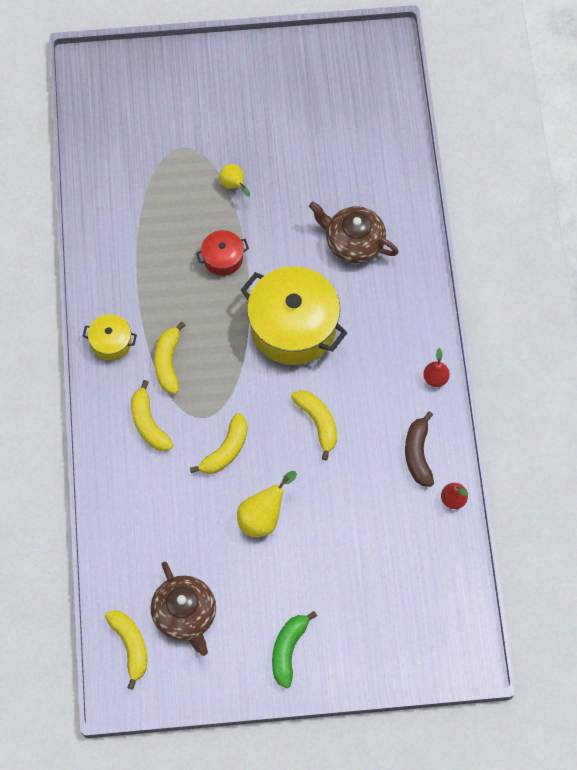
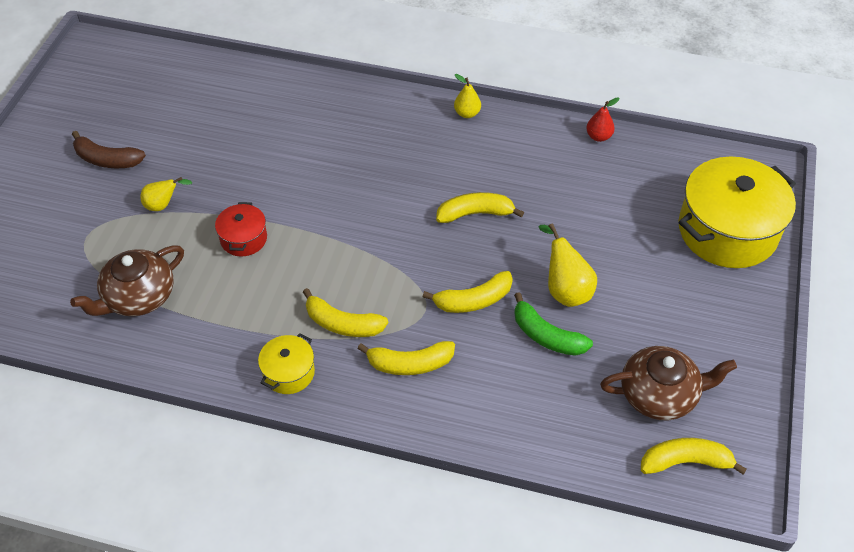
camera: 70 degrees left, 15 degrees down
yellow banana [190,413,248,474] -> yellow banana turned 105 degrees clockwise [423,271,513,313]
yellow pot [241,266,347,365] -> yellow pot moved to [679,157,796,268]
green banana [272,611,317,688] -> green banana moved to [514,292,593,356]
brown teapot [309,201,399,263] -> brown teapot moved to [70,245,184,316]
brown banana [405,411,434,487] -> brown banana moved to [72,131,146,168]
red pear [423,348,450,387] -> yellow pear [454,74,481,118]

